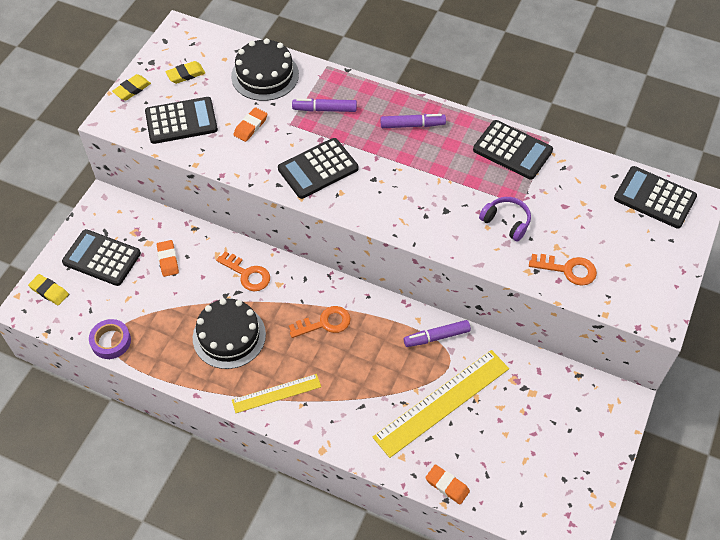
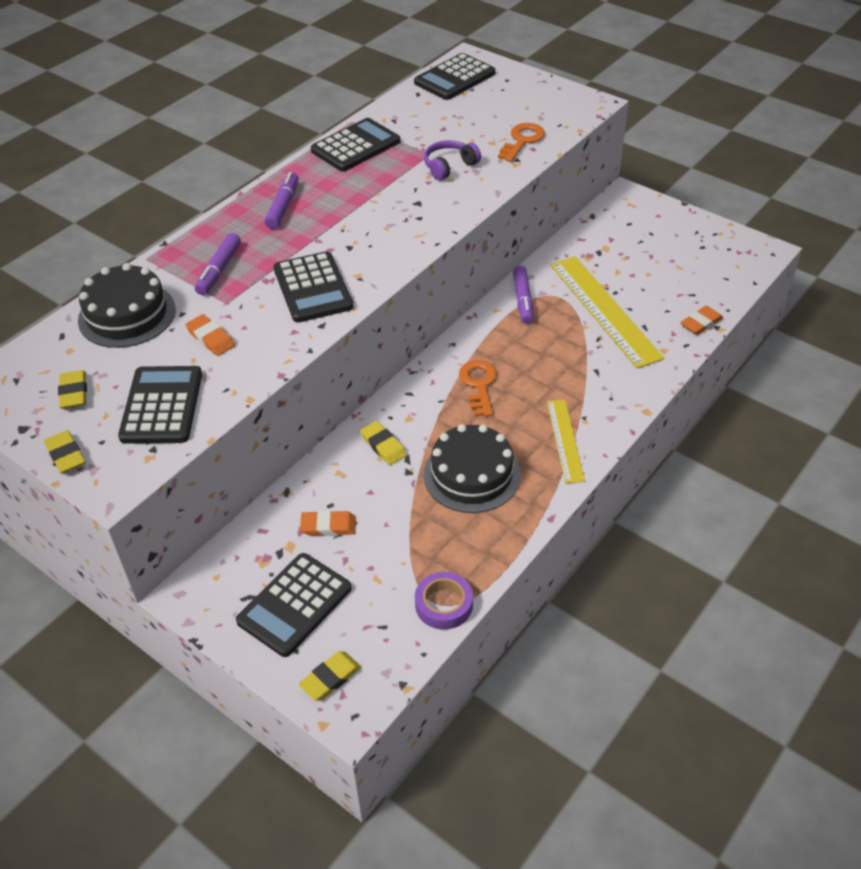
camera: 75 degrees left, 10 degrees down
orange key [216,251,270,291] -> yellow eraser [360,421,407,465]

